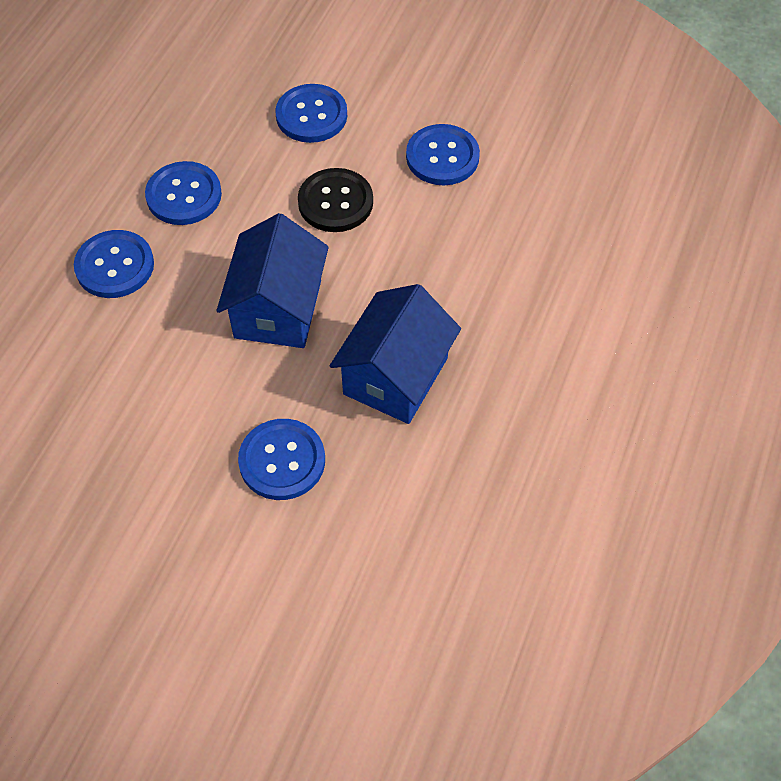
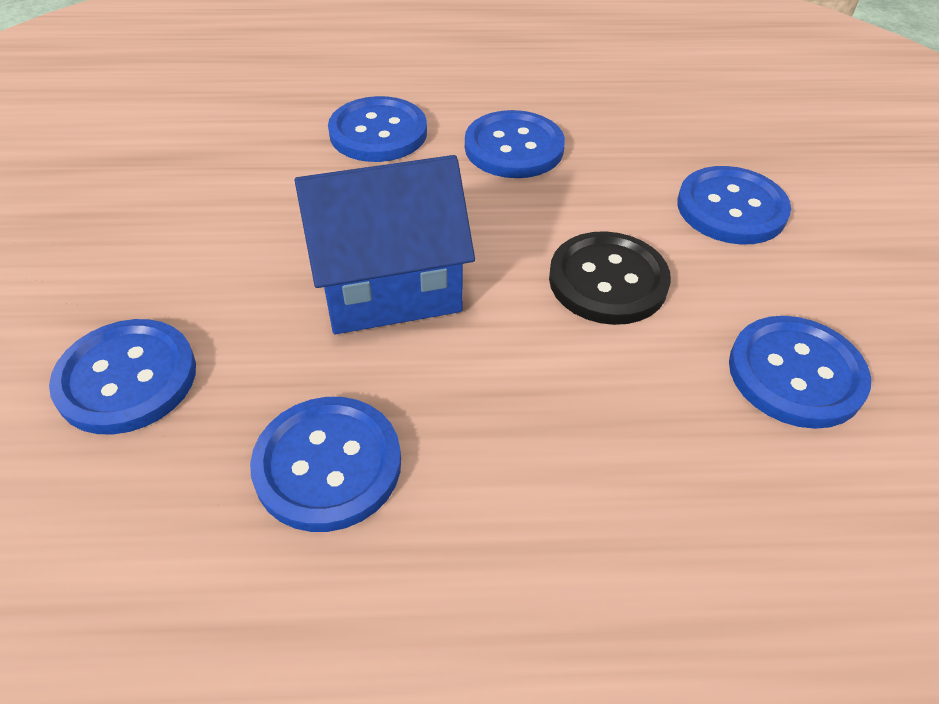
camera: 65 degrees right, 10 degrees down
blue house [330,284,461,424] -> blue button [250,397,401,532]

